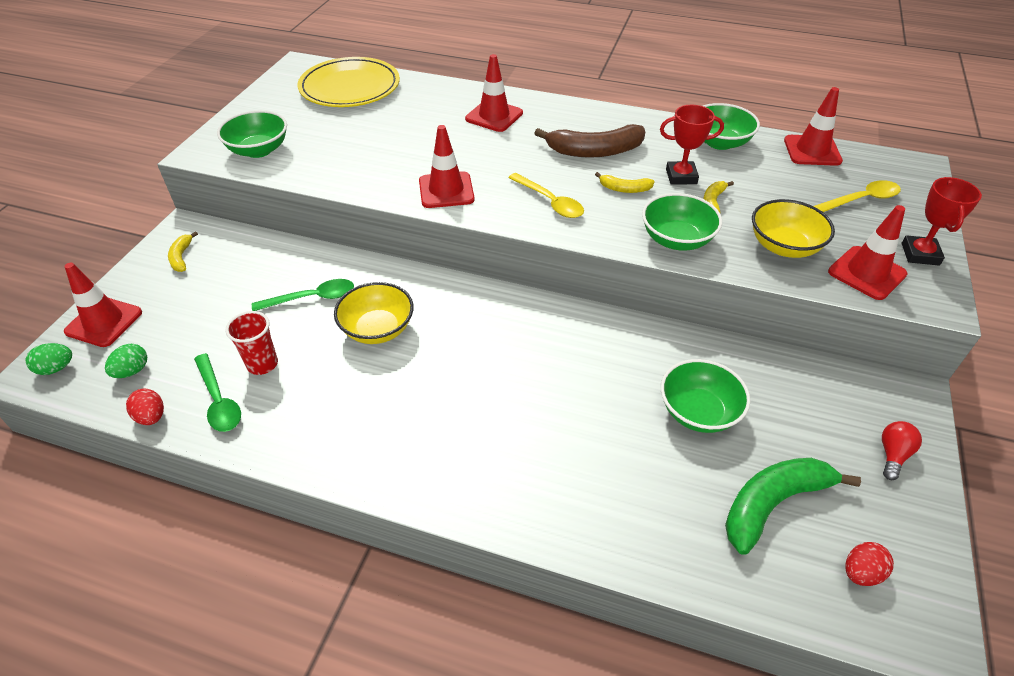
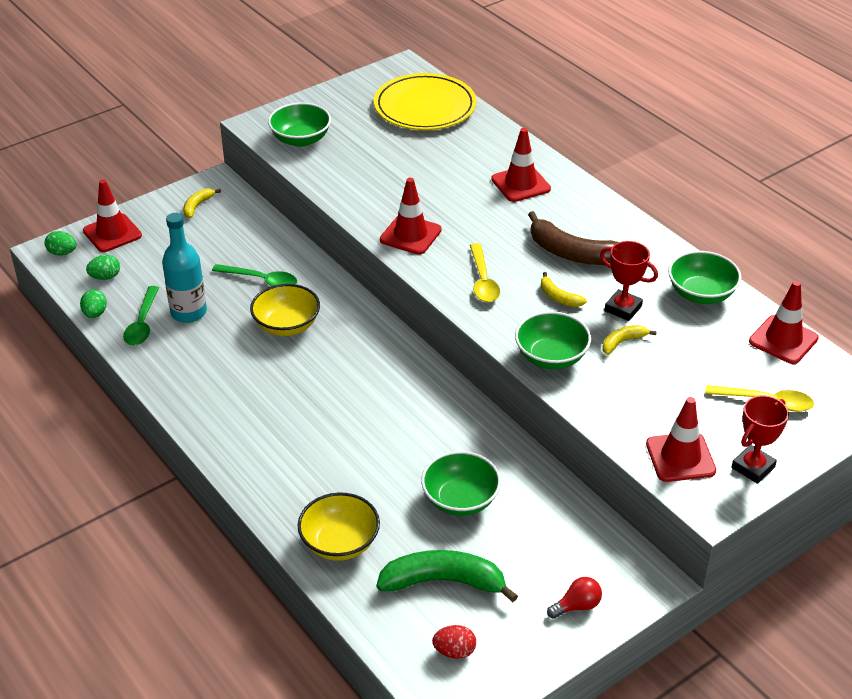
camera: 35 degrees right, 5 degrees down
red egg [126,388,164,425] -> green egg [80,289,107,318]
red cup [225,311,278,375] -> turquoise bottle [162,213,207,323]
yellow bowl [752,199,835,258] -> yellow bowl moved to [297,492,380,561]

